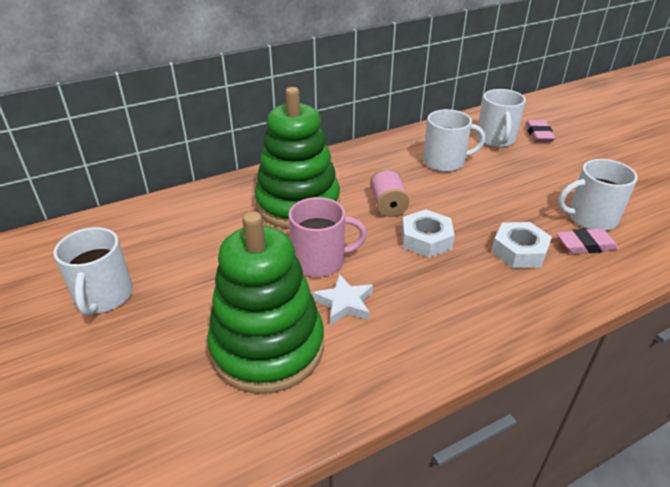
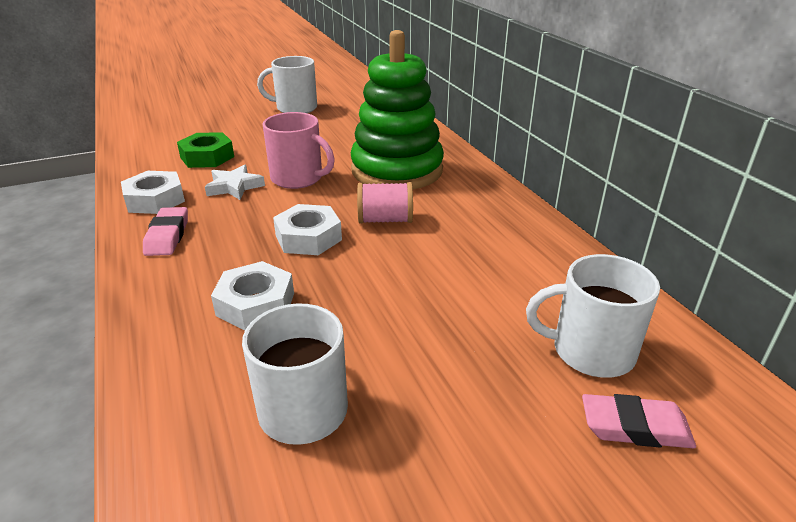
camera: 95 degrees right, 5 degrees down
green stacking toy [207,211,324,394] -> green nut [177,132,234,168]
pink mug [289,197,367,277] -> pink mug turned 60 degrees counterclockwise [262,112,335,189]
white mug [423,109,485,172] -> none
pink eraser [557,228,619,254] -> pink eraser moved to [143,207,188,256]
none -> white nut [121,171,185,214]

